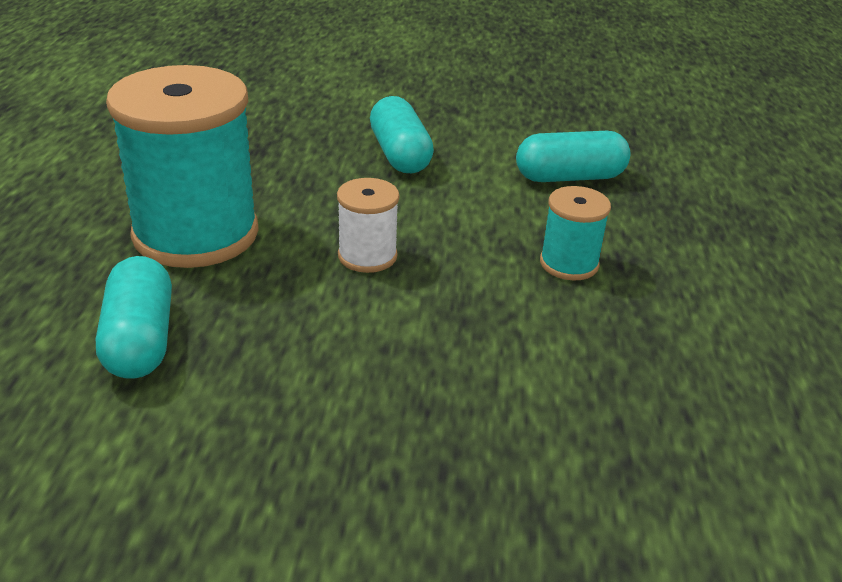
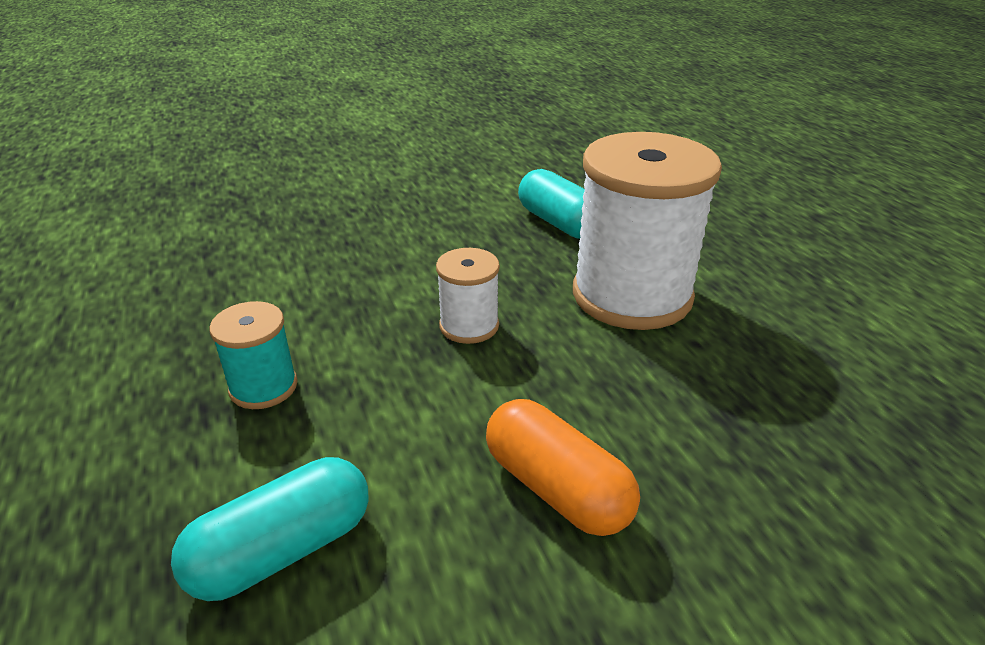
camera: 155 degrees right, 0 degrees up
turquoise spool [106,65,259,268] -> white spool [573,132,722,330]
turquoise capsule [370,96,434,173] -> orange capsule [486,399,640,536]

